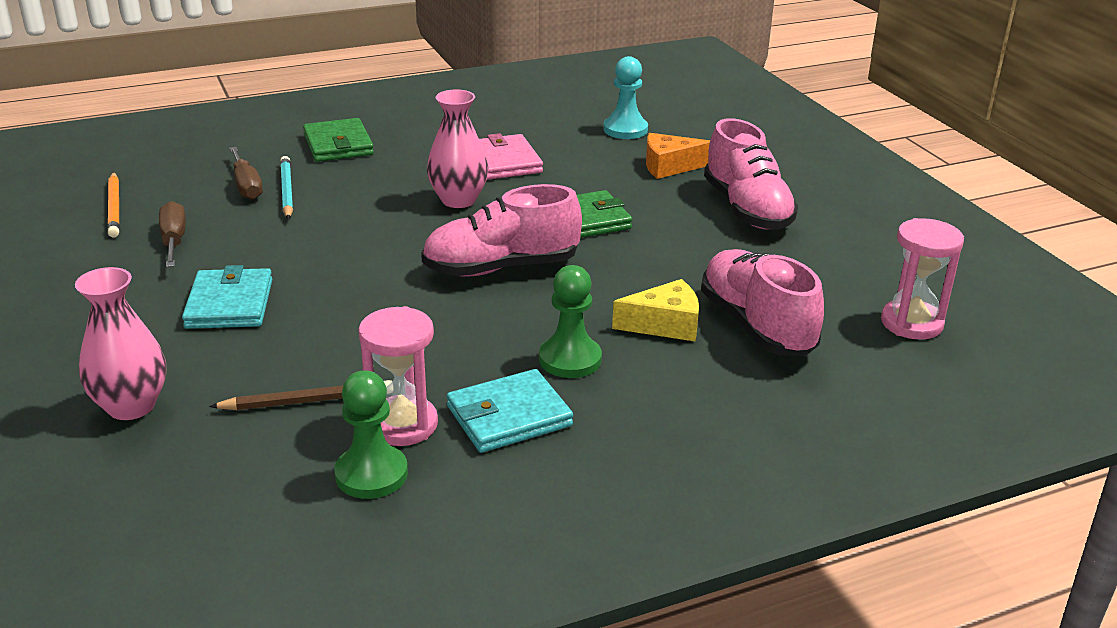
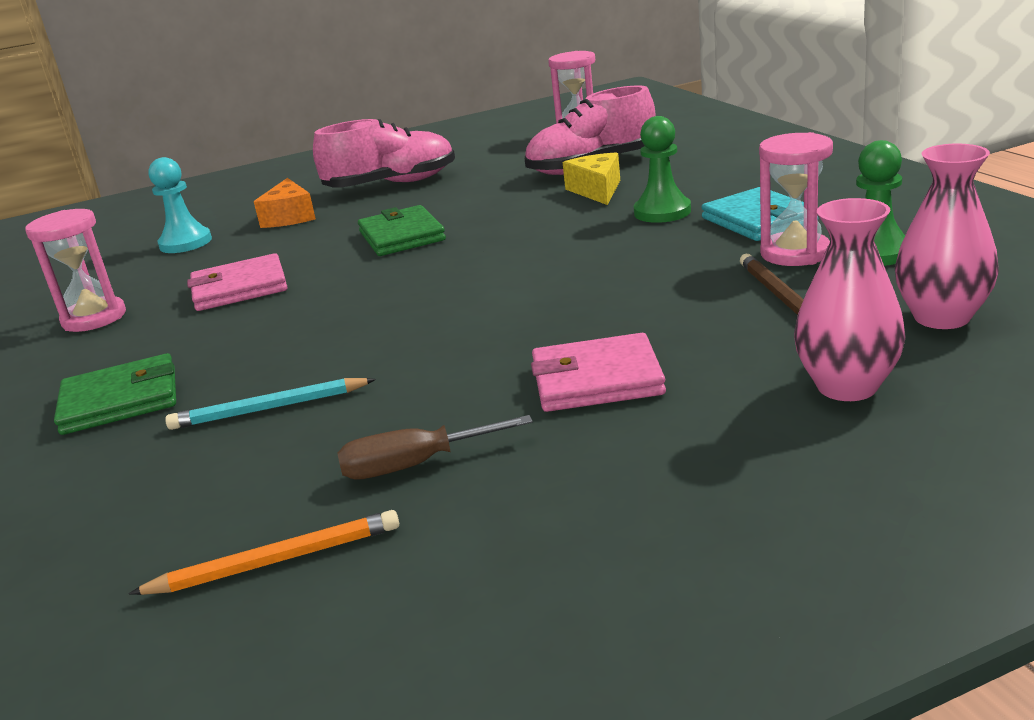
camera: 85 degrees left, 5 degrees down
turquoise wallet [182,265,273,329] -> pink wallet [531,333,666,412]
brown screwdriver [230,147,263,200] -> none
pink shoe [421,184,582,277] -> none
pink vase [427,89,489,208] -> pink vase moved to [895,144,999,329]
none -> pink hourglass [25,209,126,332]

